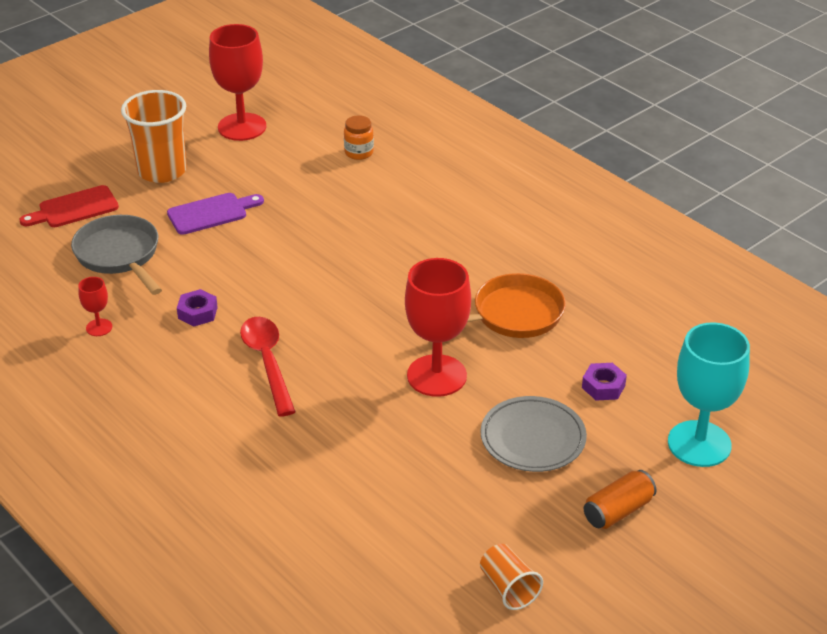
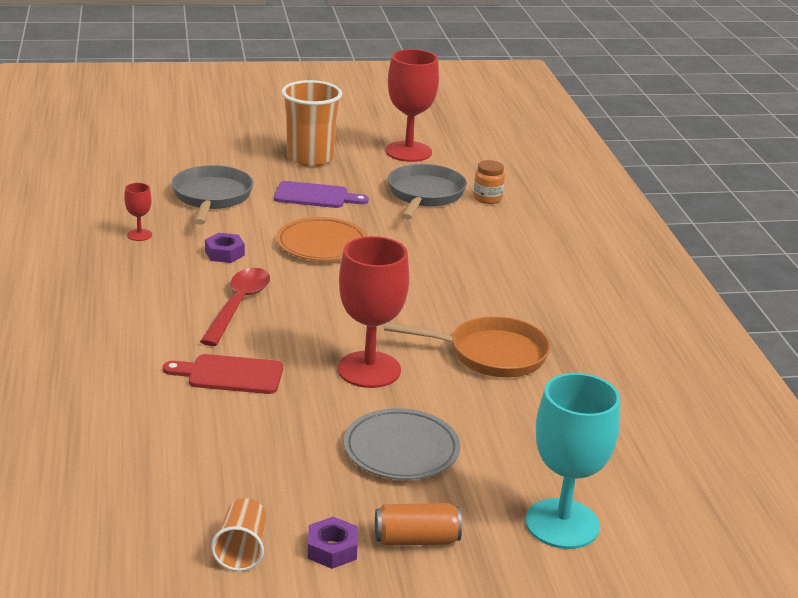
camera: 30 degrees right, 10 degrees down
red cutting board [19,185,119,227] -> red cutting board moved to [163,354,283,394]
purple nut [582,363,627,400] -> purple nut moved to [308,517,358,569]
none -> orange plate [276,217,367,261]
none -> grey pan [388,164,467,219]

